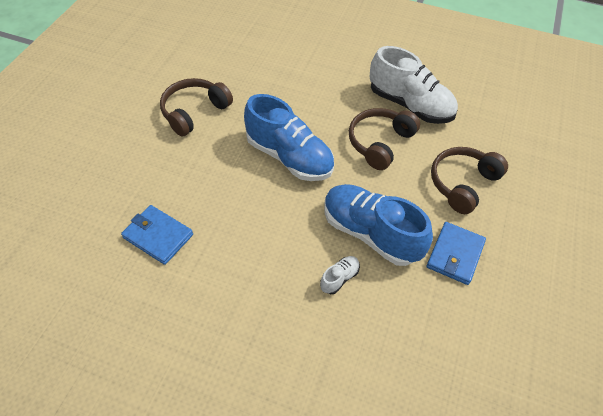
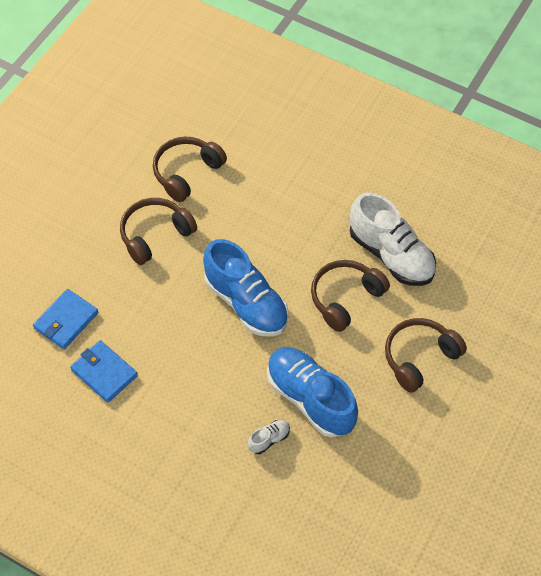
camera: 10 degrees right, 5 degrees up
blue wallet [426,222,486,285] -> blue wallet moved to [33,289,98,349]
none -> brown headphones [153,137,227,202]

